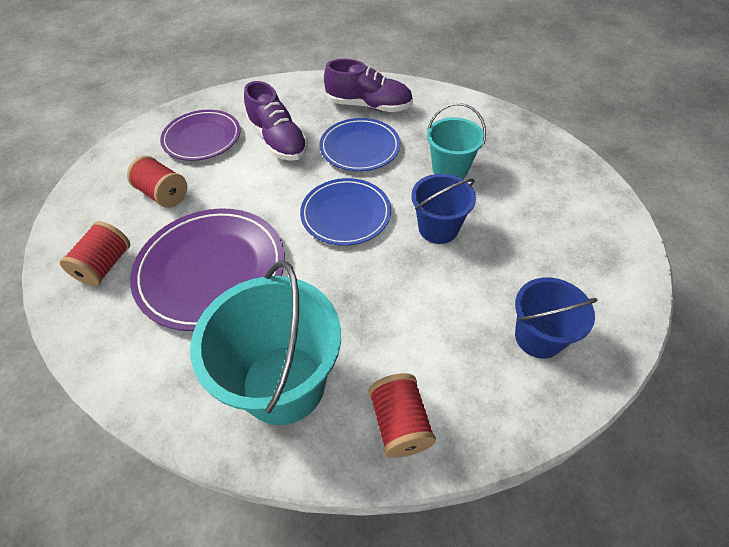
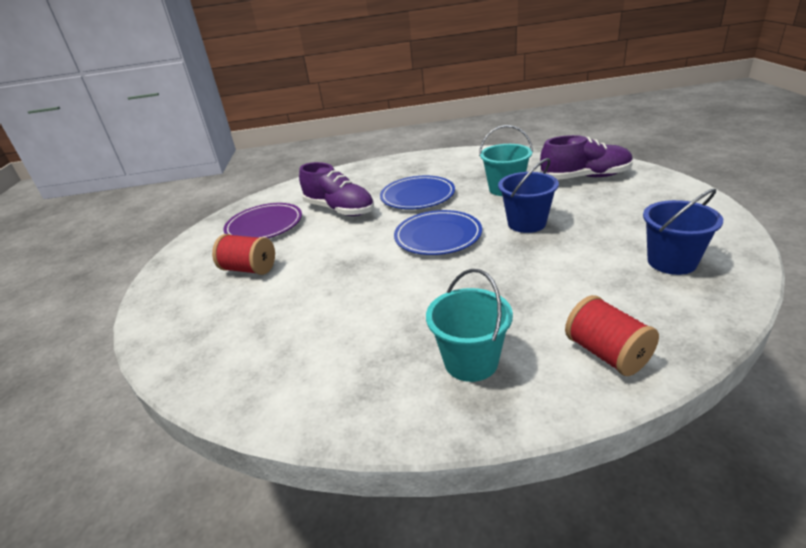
camera: 15 degrees left, 20 degrees down
red spool [60,221,130,286] -> none
purple plate [130,208,285,331] -> none
turquoise bucket [190,261,341,425] -> turquoise bucket [426,269,513,382], size x0.59
purple shoe [324,59,413,112] -> purple shoe moved to [540,135,633,180]

